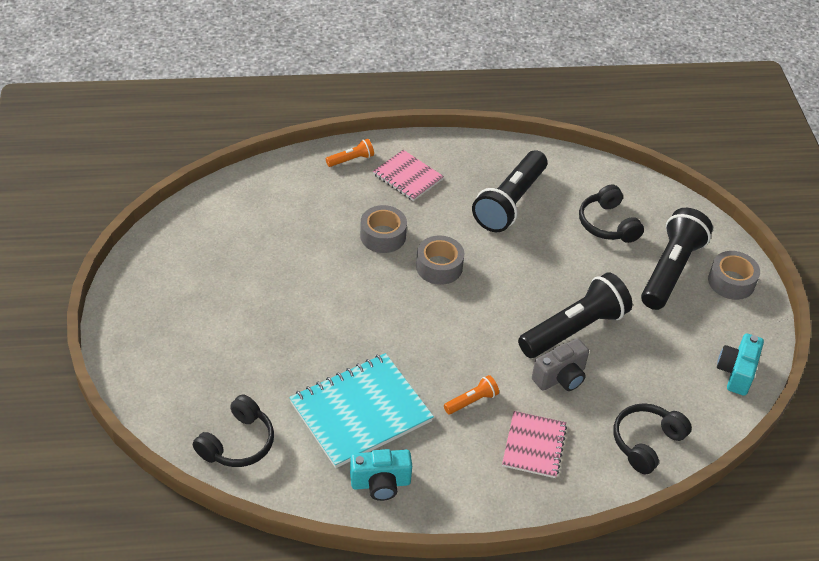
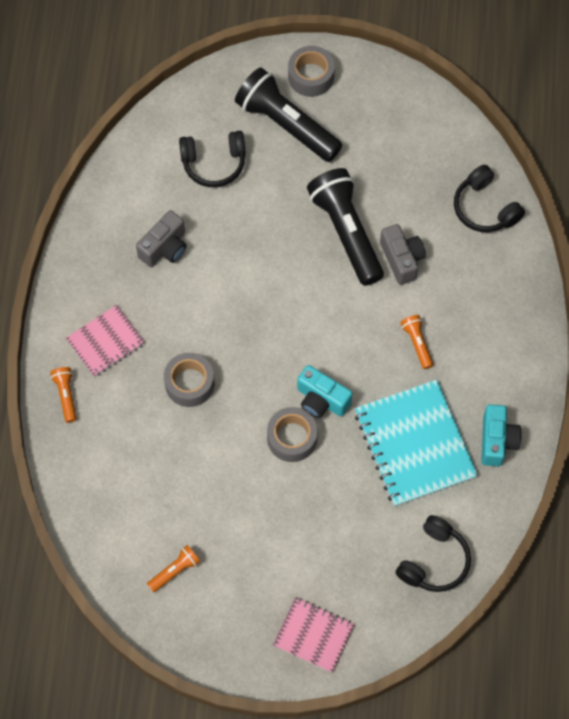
camera: 75 degrees left, 20 degrees up
black headphones [193,394,274,467] -> black headphones turned 75 degrees clockwise [396,515,471,592]
grey tape [416,236,464,285] -> grey tape moved to [267,407,318,462]
black flashlight [472,150,547,232] -> grey camera [136,210,187,267]
pink notebook [502,411,567,478] -> pink notebook moved to [273,597,355,673]
turquoise camera [717,333,764,396] -> turquoise camera moved to [297,365,352,418]
none -> orange flashlight [147,545,201,592]

